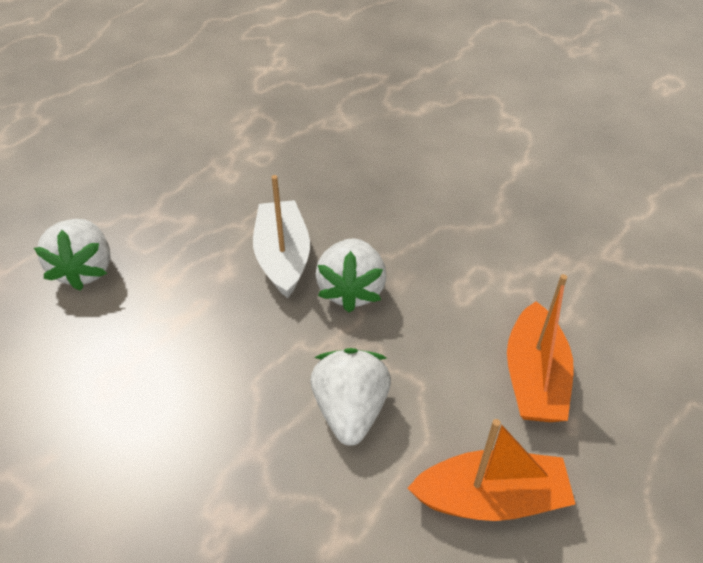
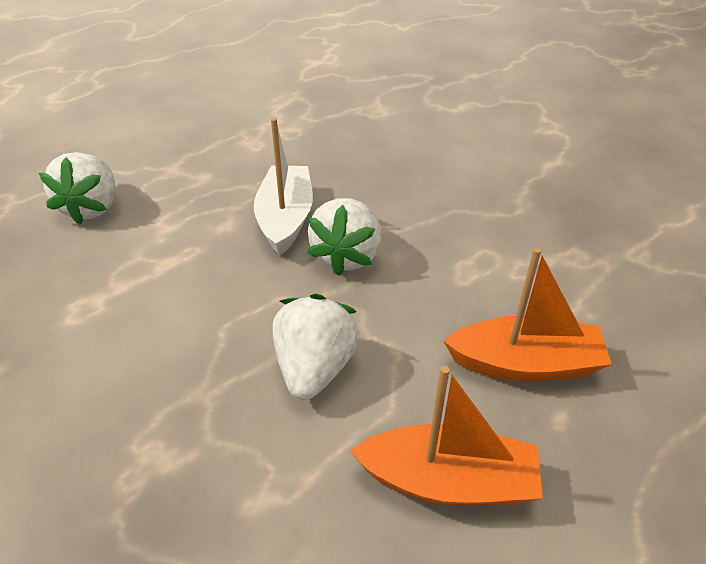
camera: 10 degrees right, 5 degrees down
orange boat [507,274,574,422] -> orange boat turned 105 degrees counterclockwise [443,247,612,381]

